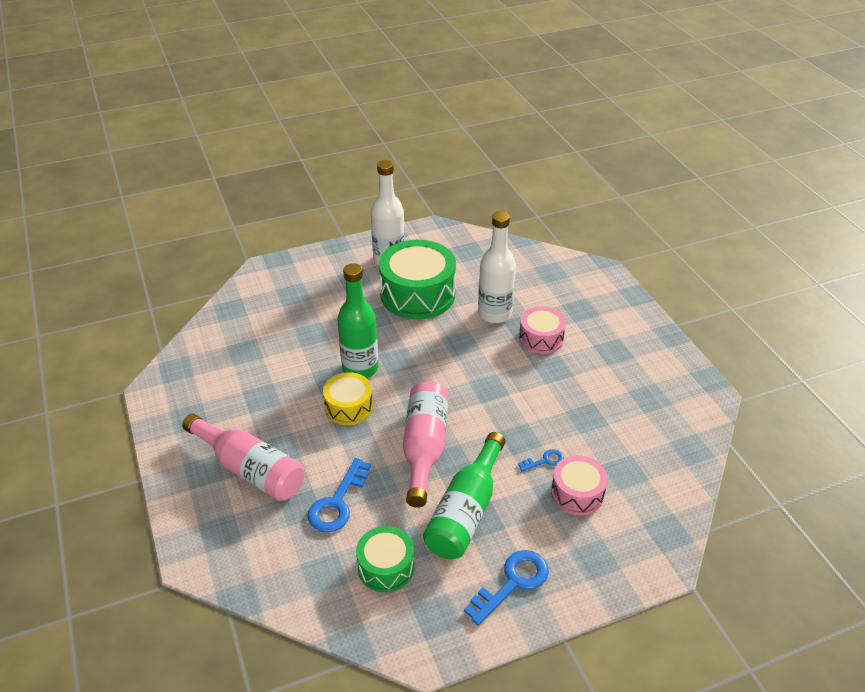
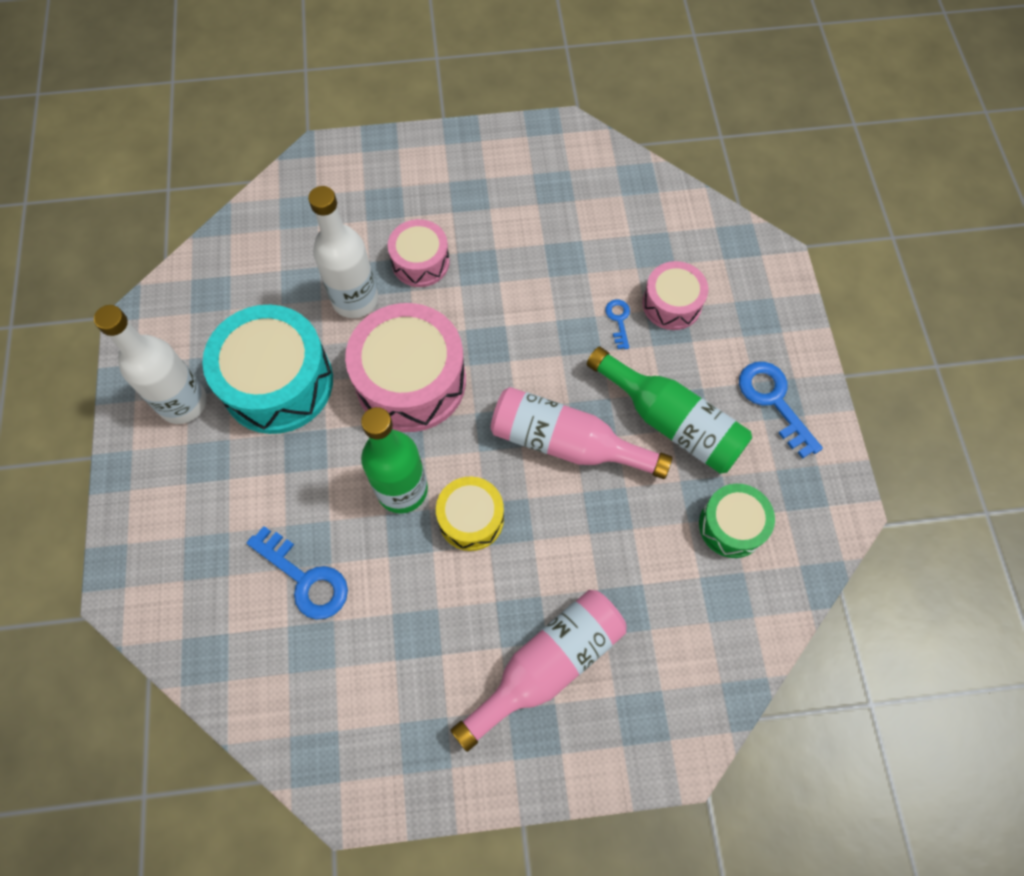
camera: 75 degrees left, 25 degrees up
blue key [307,458,371,532] -> blue key moved to [247,526,348,620]
green drum [379,240,456,319] -> turquoise drum [202,305,333,434]
none -> pink drum [345,303,466,432]

